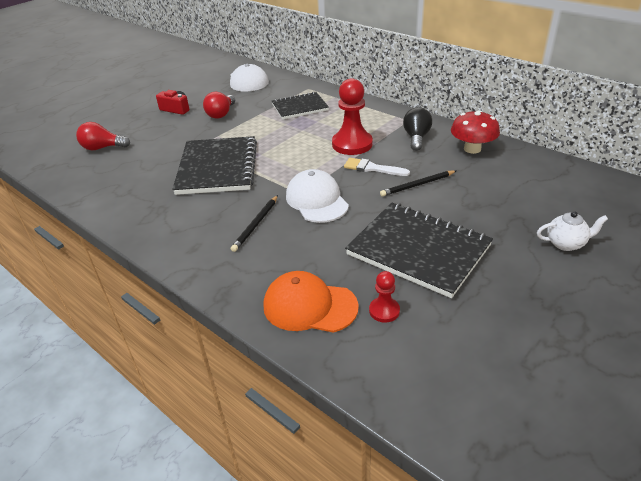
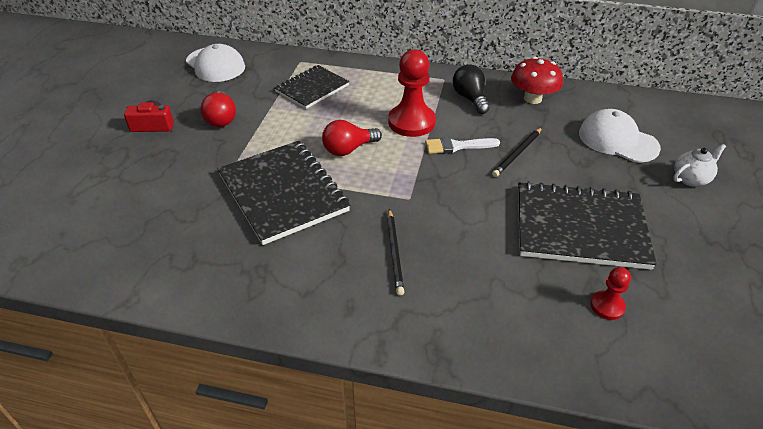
camera: 30 degrees left, 5 degrees up
red light bulb [76,122,130,150] -> red light bulb moved to [322,120,382,156]
orange cap [264,271,359,333] -> none
white cap [286,169,349,223] -> white cap moved to [579,109,661,162]

